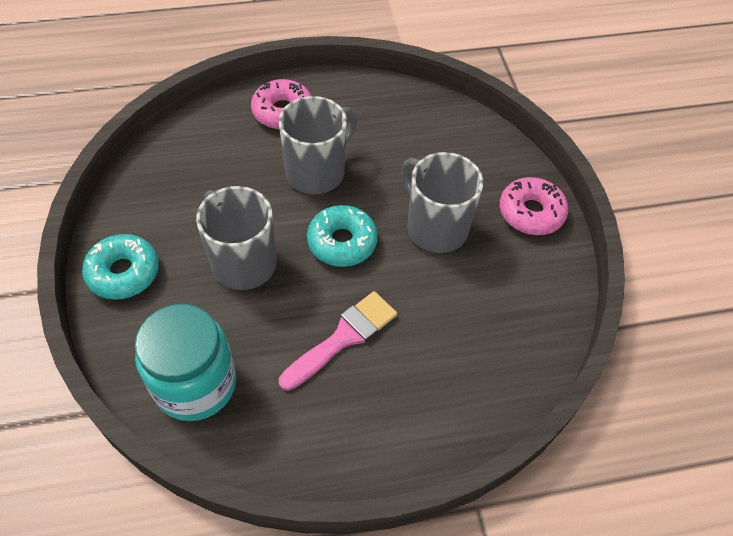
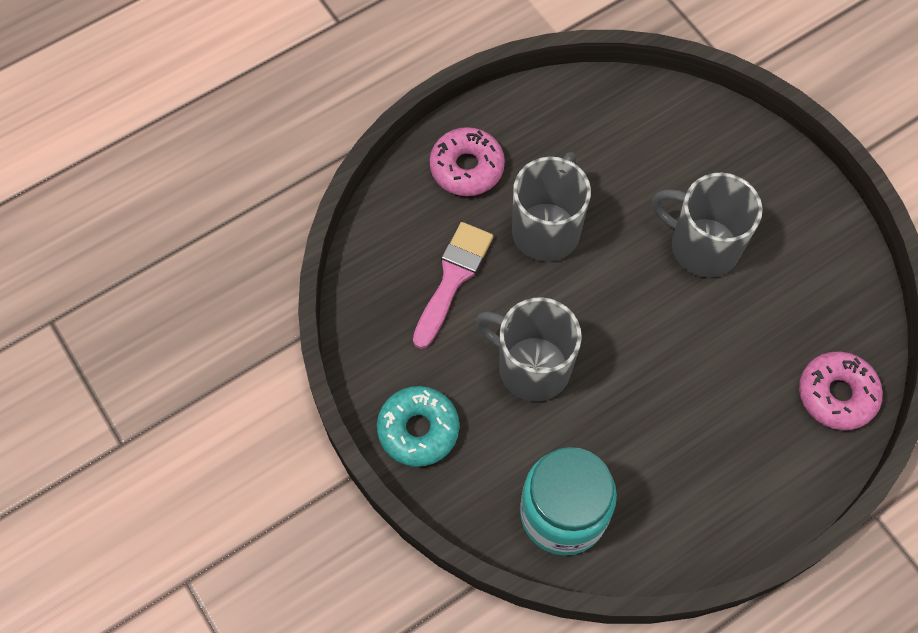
camera: 20 degrees left, 10 degrees up
pink brush [279,291,397,391] -> pink brush moved to [413,222,493,349]
turquoise donut [307,205,378,267] -> none
pink donut [500,177,568,235] -> pink donut moved to [799,352,883,430]

